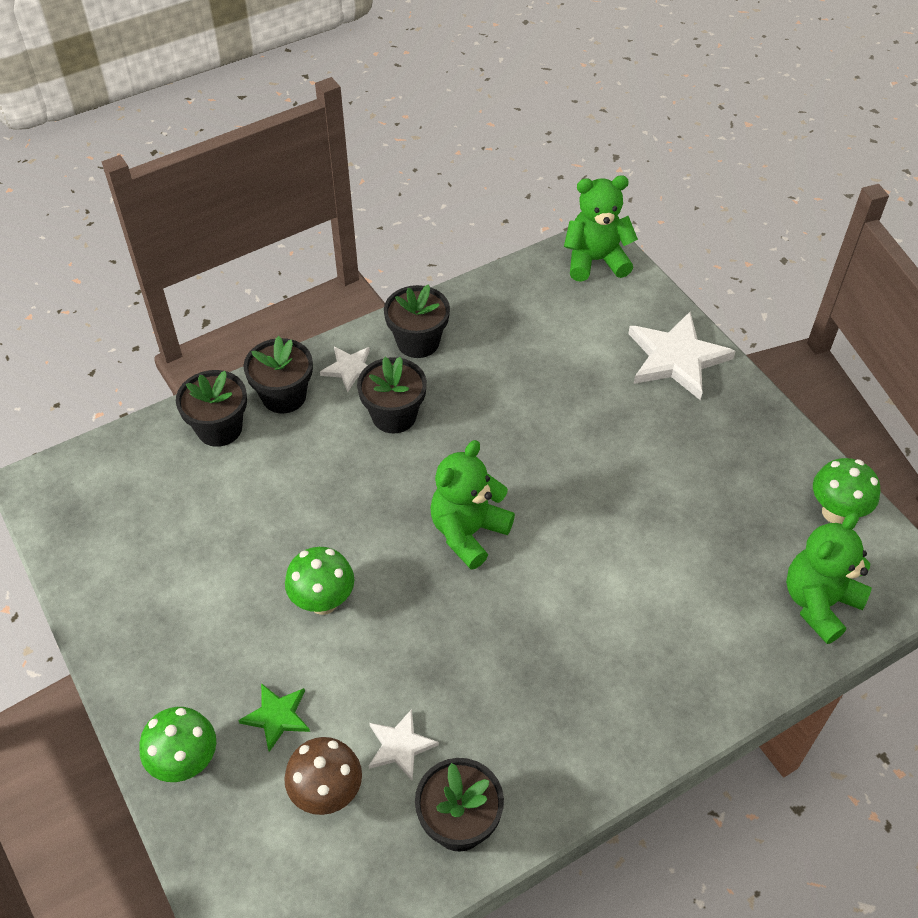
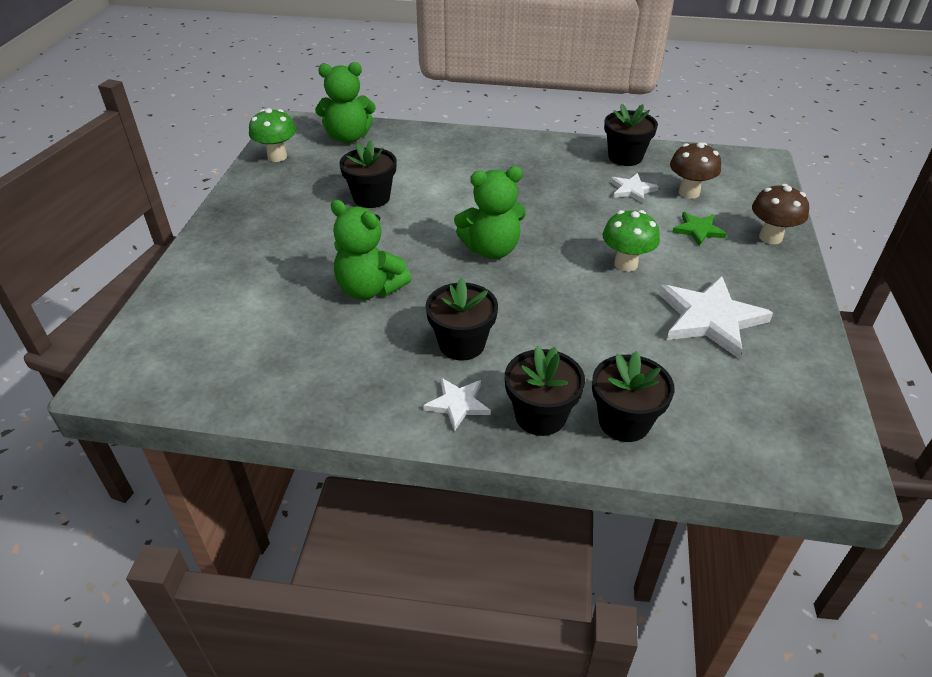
camera: 140 degrees left, 10 degrees down
green mushroom [139,707,216,782] -> brown mushroom [752,184,809,244]
black flower pot [384,284,450,358] -> black flower pot moved to [339,140,396,208]
green teddy bear [564,175,638,282] -> green teddy bear moved to [331,200,412,300]
white star [628,312,736,400] -> white star moved to [659,276,773,359]

